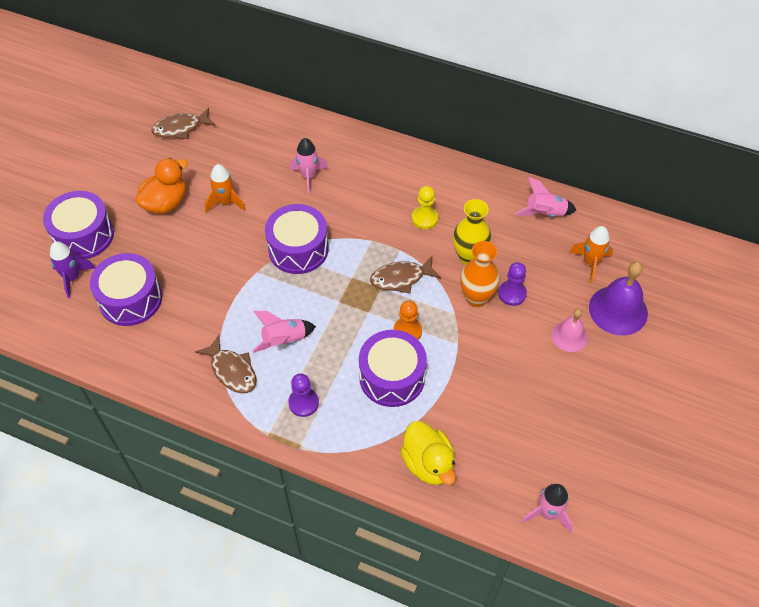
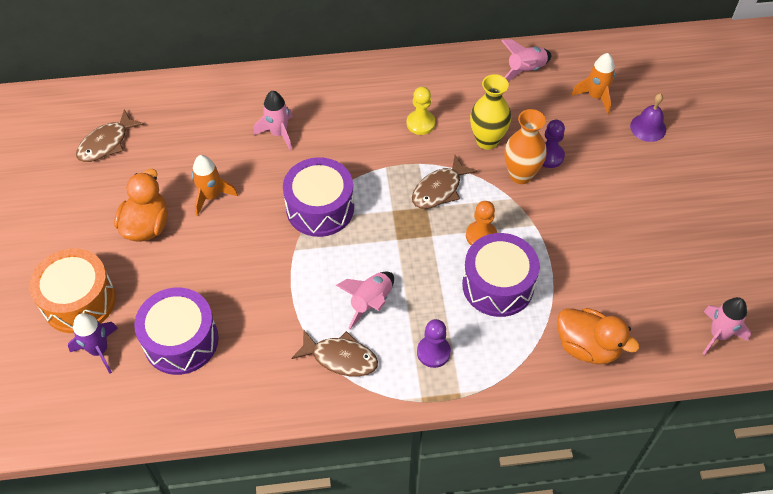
camera: 30 degrees left, 0 degrees up
purple drum [43,191,114,259] -> orange drum [29,248,116,333]
yellow duck [400,421,456,485] -> orange duck [557,308,640,364]
pink bell [552,309,587,352] -> none
purple bell [589,262,648,336] -> purple bell [630,93,666,142], size x0.60

